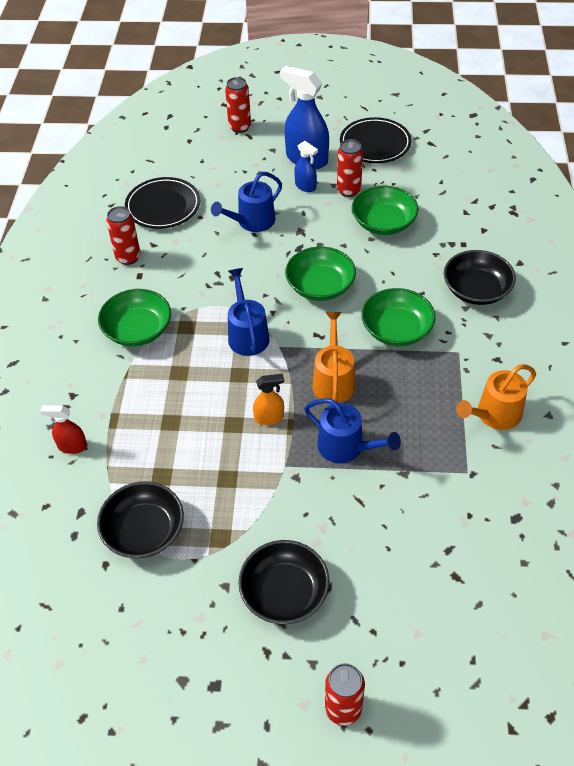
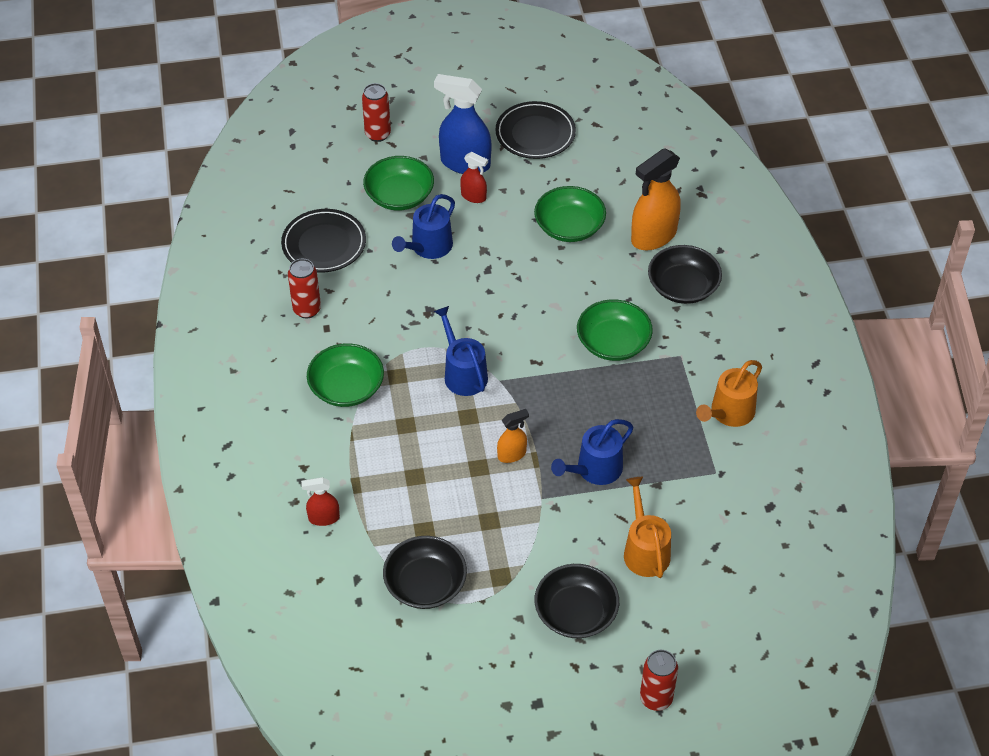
camera: 15 degrees left, 0 degrees up
green bowl [285,247,356,301] -> green bowl moved to [363,156,434,211]
blue spray bottle [294,141,318,192] -> red spray bottle [460,152,488,203]
blue watering can [304,398,401,463] -> blue watering can turned 120 degrees clockwise [551,419,634,485]
orange watering can [312,312,356,404] -> orange watering can moved to [624,477,671,578]
red can [337,139,363,197] -> none
none -> orange spray bottle [631,148,681,251]

